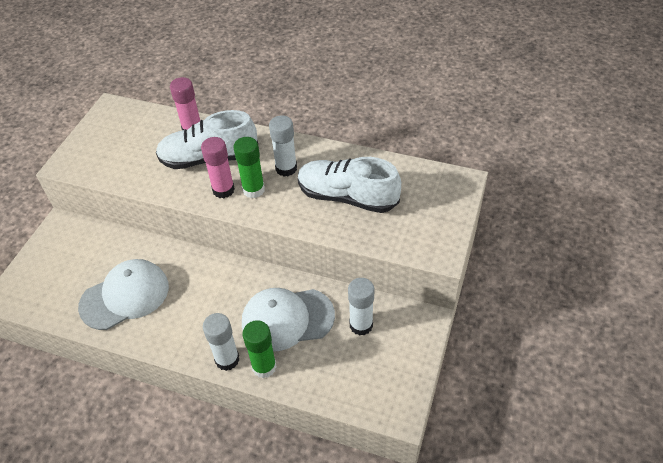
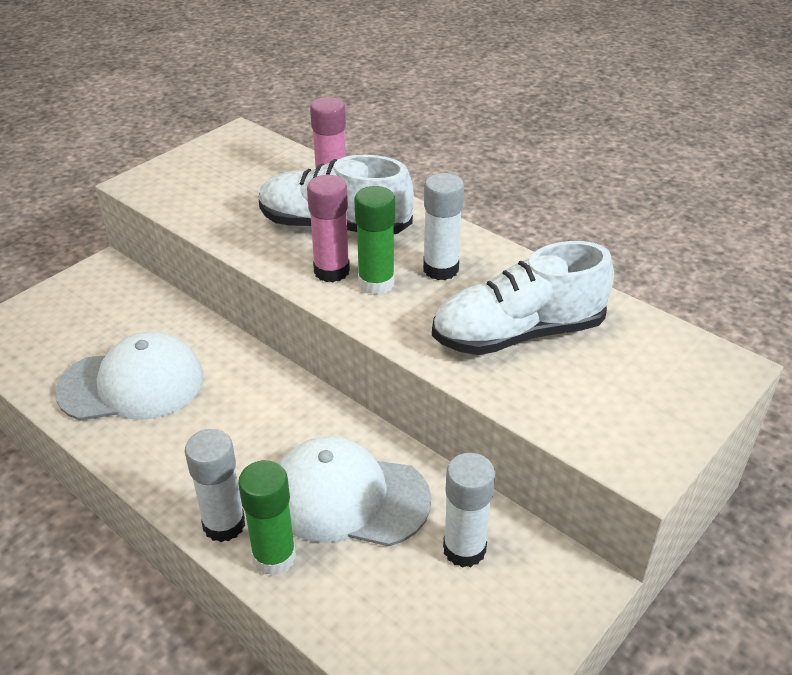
camera: 20 degrees right, 10 degrees down
white shoe [298,157,401,213] -> white shoe turned 60 degrees counterclockwise [432,241,614,355]

